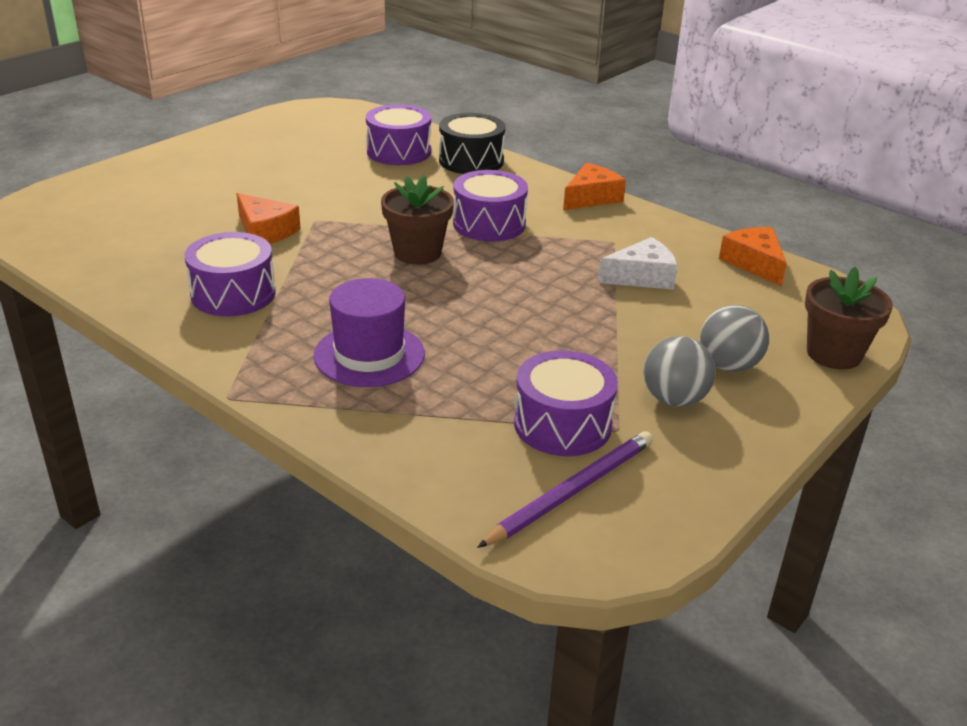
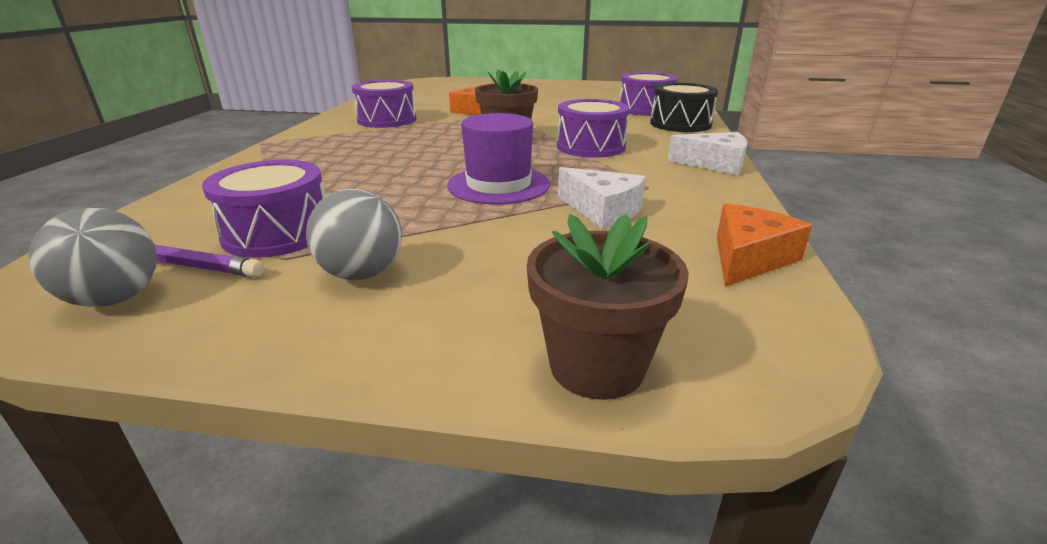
camera: 60 degrees right, 5 degrees down
purple hat [313,278,425,387] -> purple hat moved to [447,113,550,204]
orange cheese [563,163,626,210] -> white cheese [668,132,748,175]
grey ball [700,305,769,372] -> grey ball moved to [29,208,157,307]

